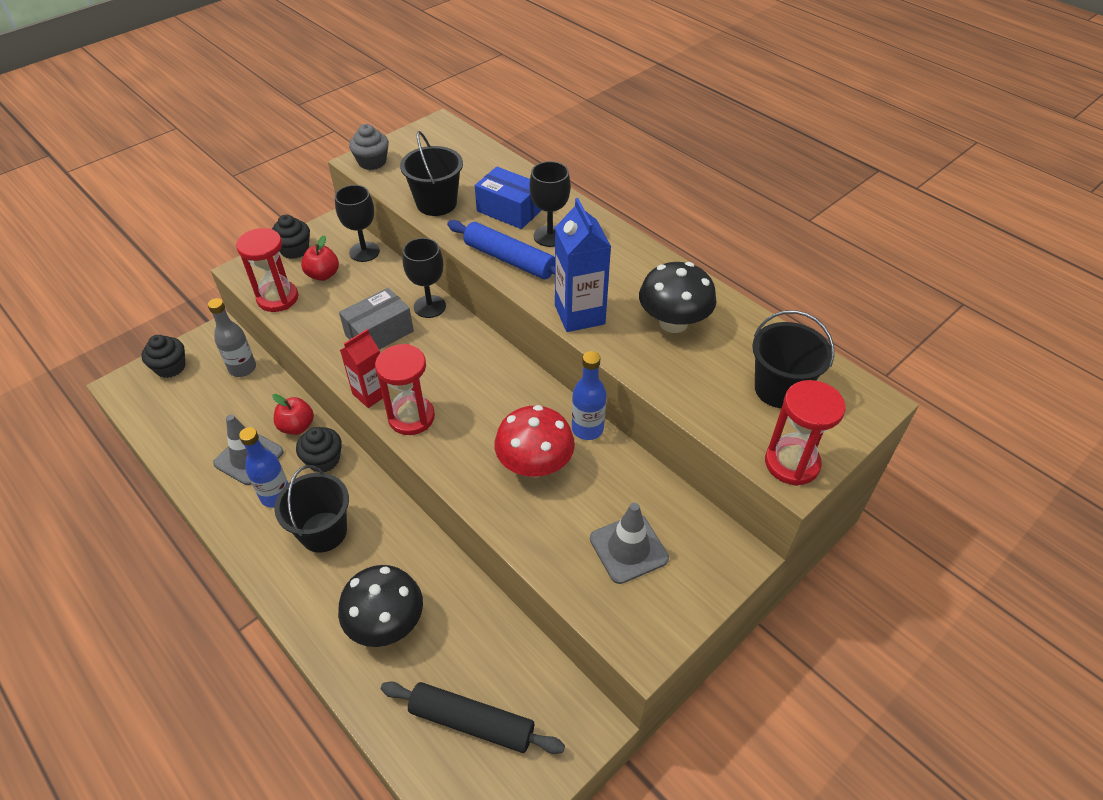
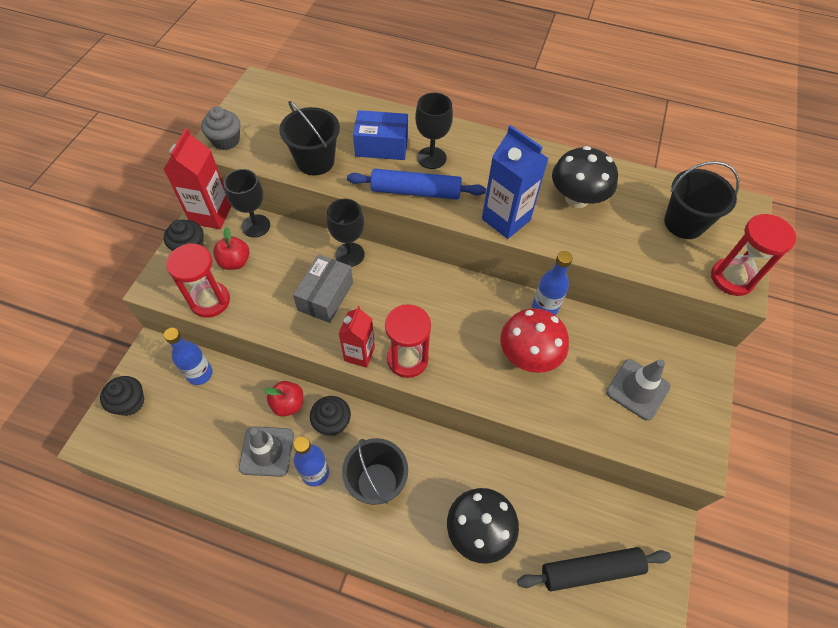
camera: 30 degrees left, 10 degrees up
grey bottle [208,298,256,377] -> blue bottle [164,328,213,385]
none -> red carton [163,128,232,229]

